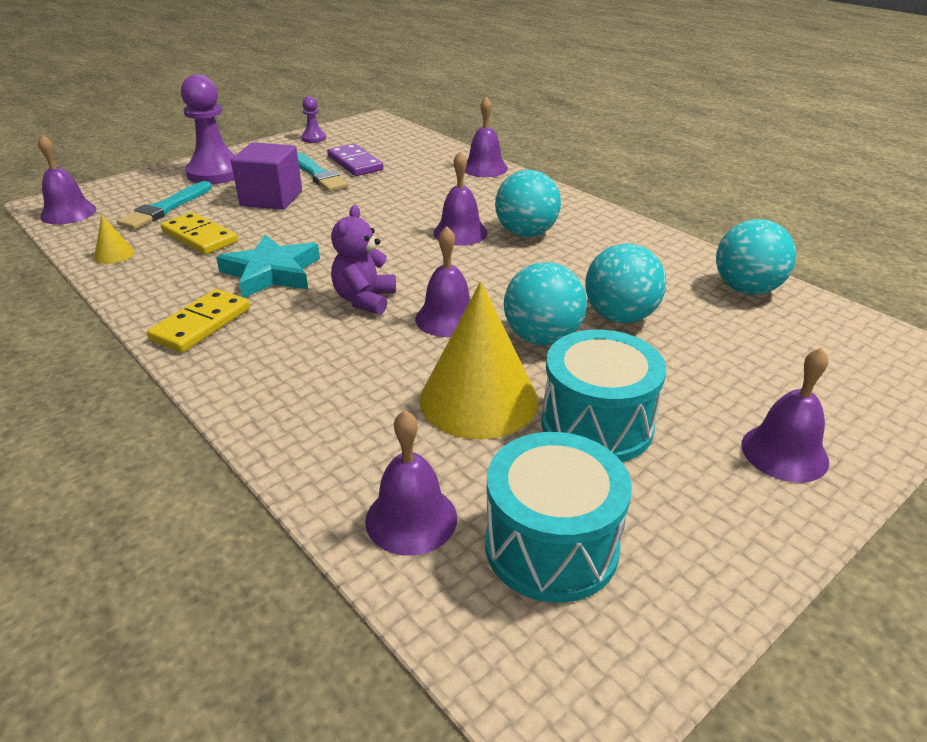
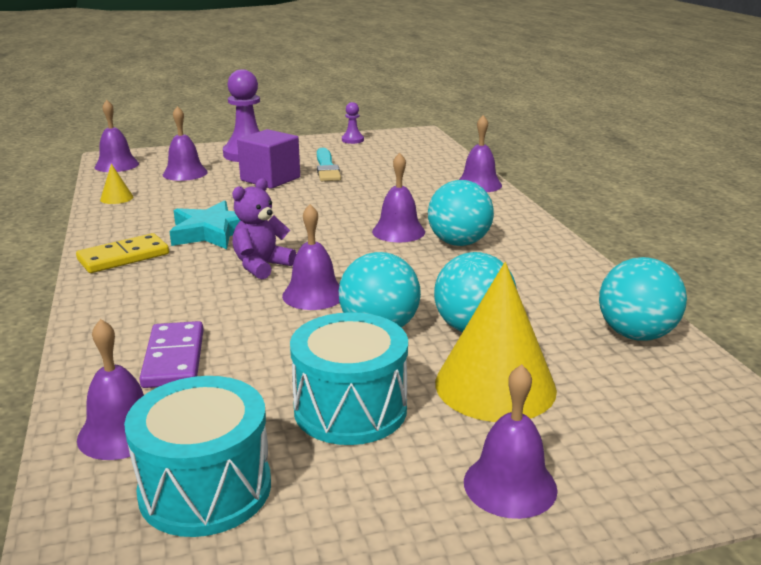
camera: 25 degrees right, 10 degrees down
turquoise brush [117,181,212,230] -> purple bell [163,106,208,181]
yellow domino [161,212,238,255] -> none
purple domino [327,144,384,176] -> purple domino moved to [139,321,204,388]
yellow cone [419,282,538,439] -> yellow cone moved to [435,262,557,422]

